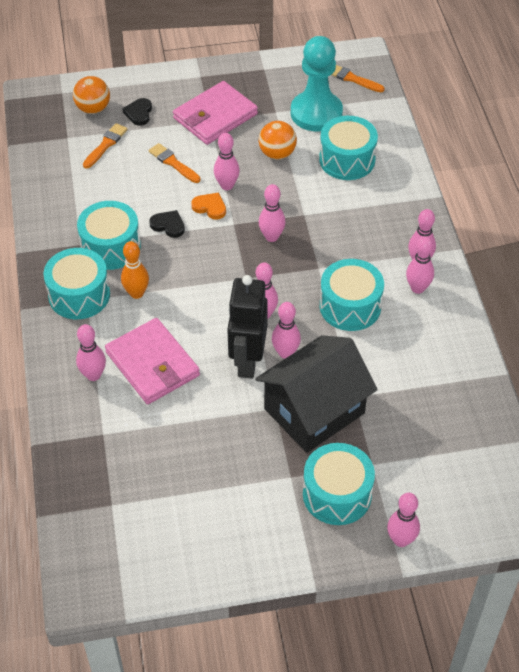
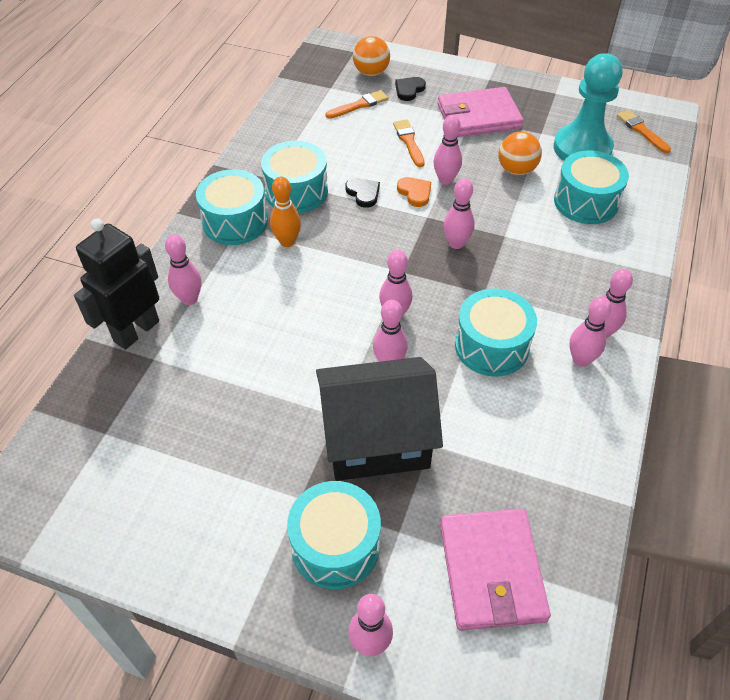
camera: 30 degrees right, 0 degrees up
pink wallet [105,318,200,404] -> pink wallet moved to [440,509,551,631]
black robot [227,275,268,379] -> black robot moved to [74,219,159,350]

